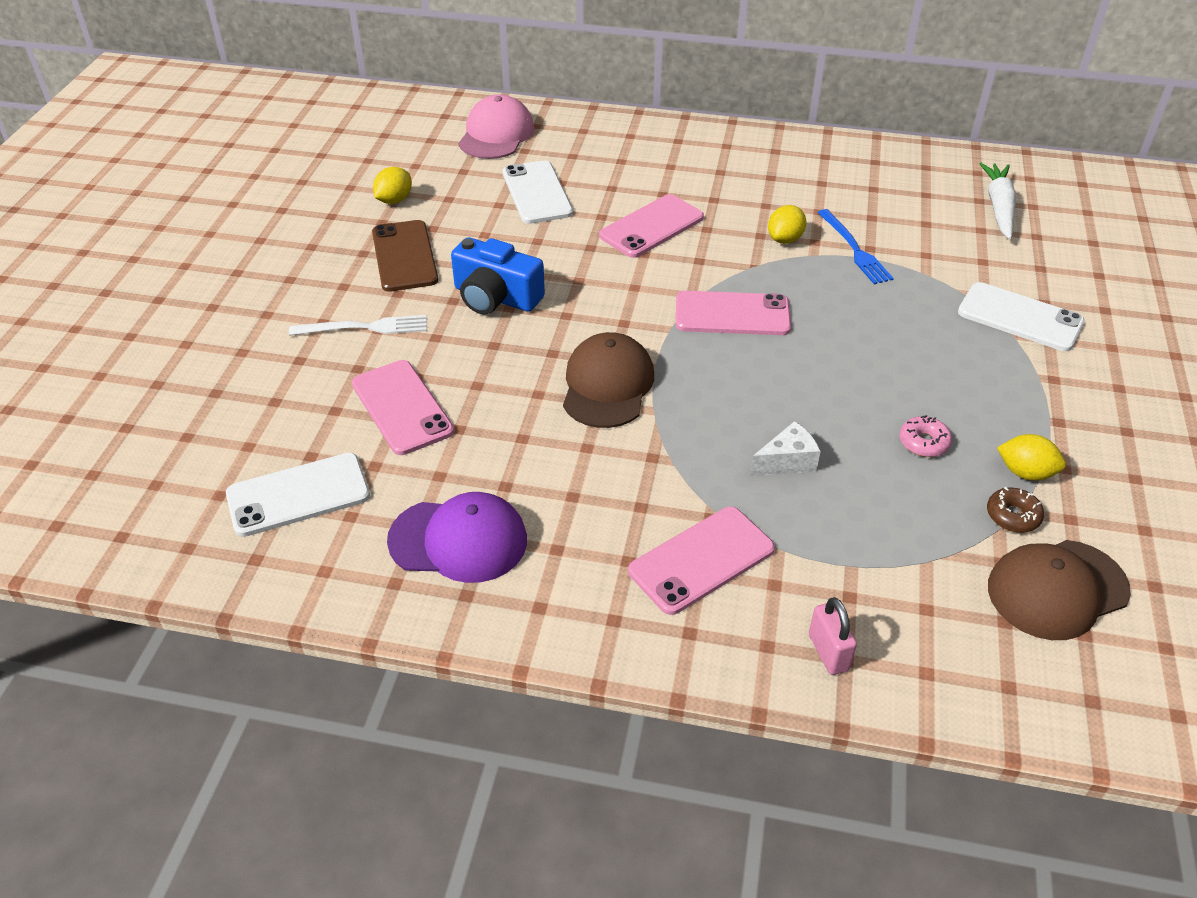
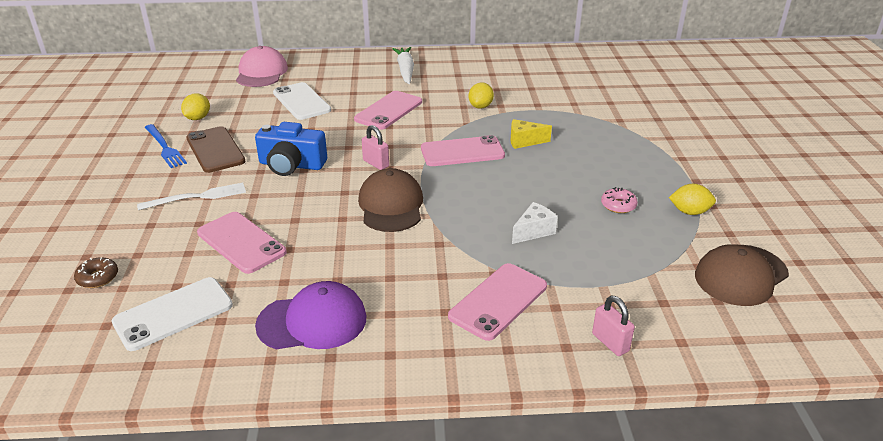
camera: 15 degrees left, 10 degrees down
blue fork [817,209,894,284] -> blue fork moved to [144,124,187,168]
white phone [958,282,1085,351] -> none
white carrot [979,163,1016,239] -> white carrot moved to [392,47,414,84]
brown donut [987,487,1044,533] -> brown donut moved to [74,257,118,288]
none -> pink padlock [362,125,389,170]
none -> yellow cheese [510,119,552,149]

